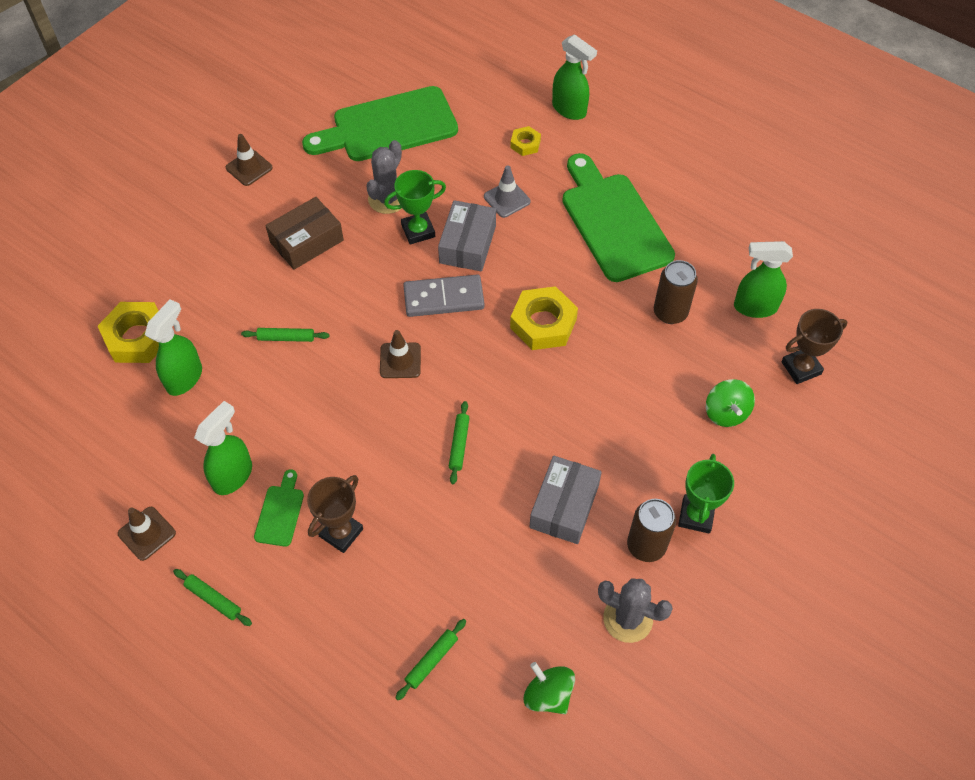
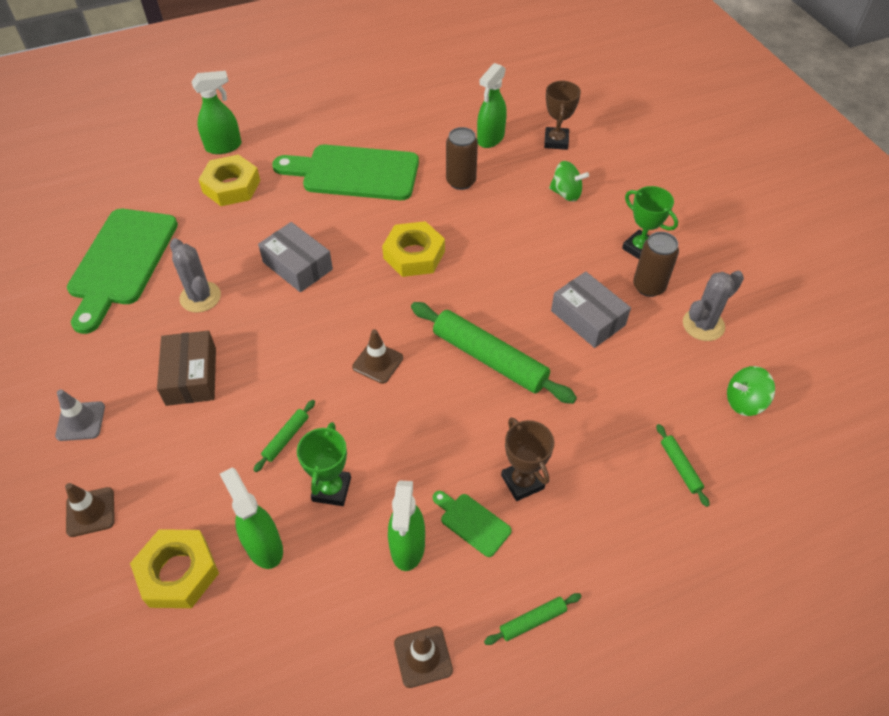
camera: 60 degrees left, 5 degrees down
green spray bottle [194,401,252,495] -> green spray bottle turned 150 degrees counterclockwise [388,480,425,571]
brown traffic cone [226,134,273,186] -> brown traffic cone moved to [65,483,115,537]
green trophy [384,170,446,244] -> green trophy moved to [297,422,351,506]
grey domino [403,274,485,317] -> none
green rolling pin [449,401,470,484] -> green rolling pin [411,302,577,404], size x2.21
grey traffic cone [484,166,531,218] -> grey traffic cone moved to [55,389,105,441]
yellow nut [510,126,541,156] -> yellow nut [198,154,260,206], size x1.90

